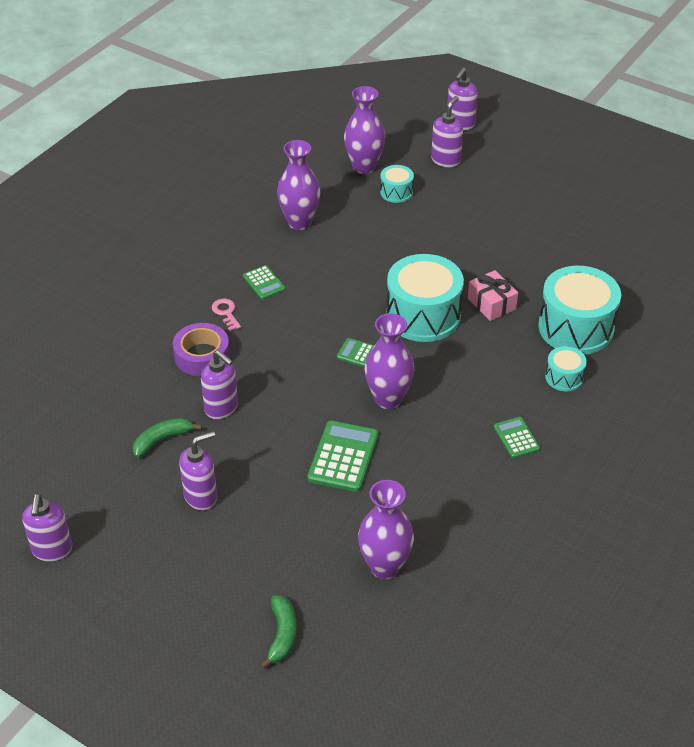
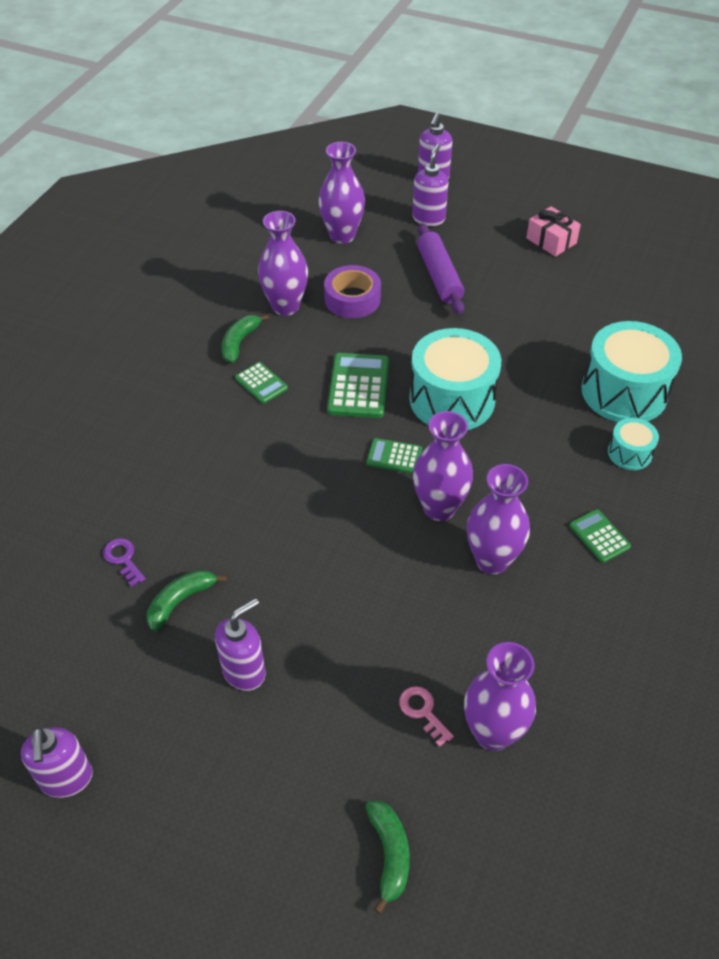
camera: 10 degrees left, 5 degrees up
purple tape [173,323,230,376] -> purple tape moved to [324,265,381,318]
purple soap dispenser [201,350,238,419] -> none
pink key [212,299,241,331] -> pink key moved to [399,686,454,747]
green calculator [308,421,379,492] -> green calculator moved to [327,353,389,418]
turquoise drum [380,165,414,203] -> none
pink gift [468,270,518,321] -> pink gift moved to [526,206,581,257]
none -> purple key [103,538,146,587]
none -> green banana [221,314,269,363]
none -> purple rolling pin [417,223,464,315]
none -> purple vase [467,464,530,574]

